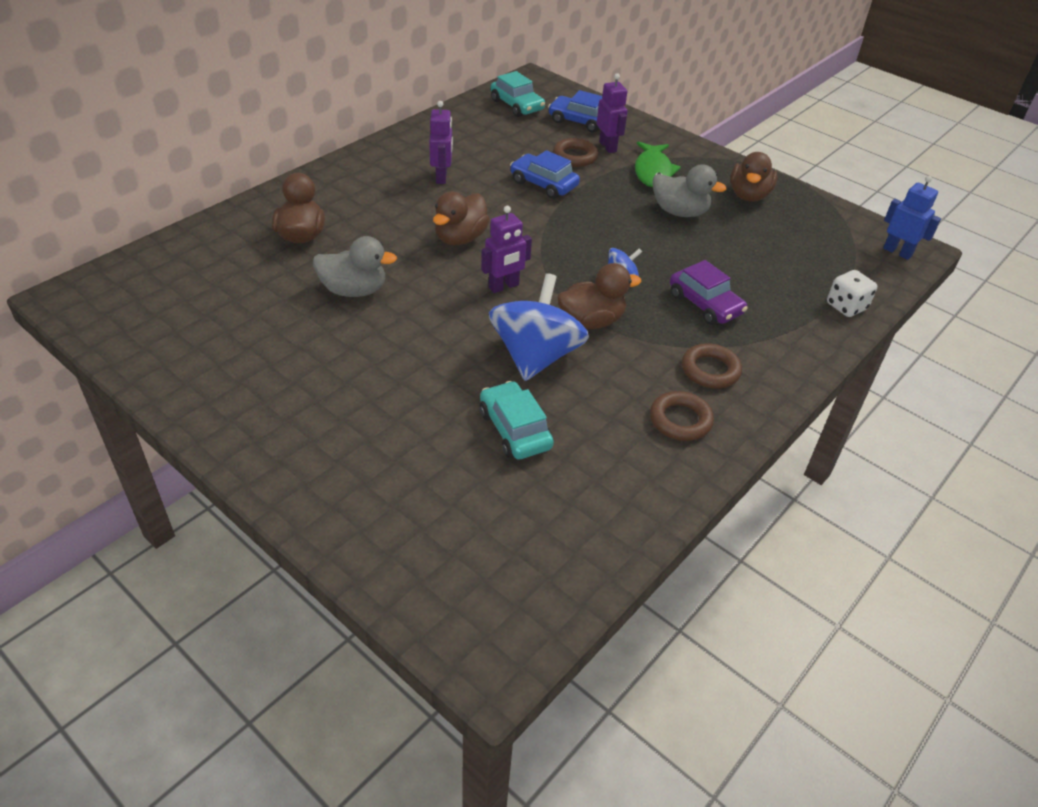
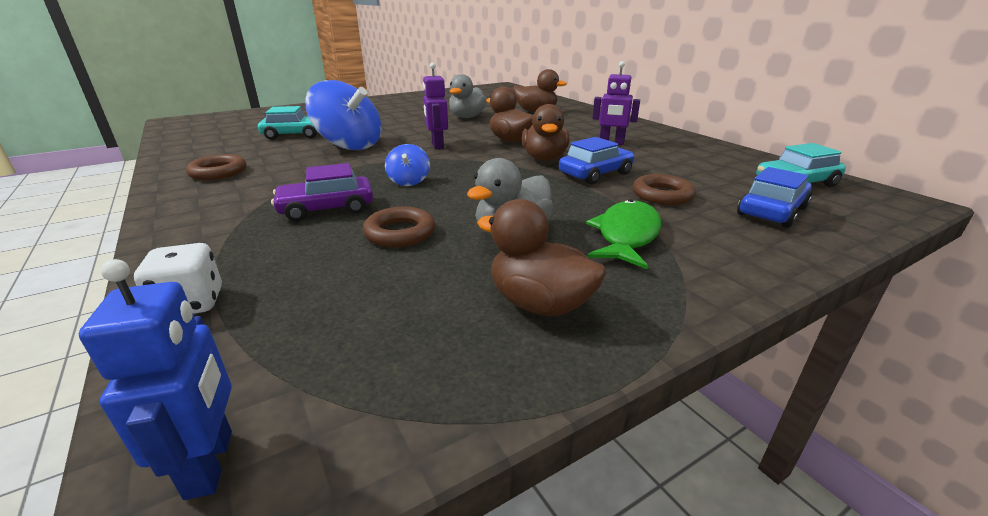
camera: 110 degrees right, 15 degrees down
brown duck [557,263,641,329] -> brown duck moved to [521,104,570,161]
purple robot [597,73,627,153] -> none
green fish [635,141,681,187] -> green fish turned 90 degrees clockwise [586,199,661,269]
brown ring [682,343,742,388] -> brown ring moved to [363,207,435,248]
blue robot [883,176,941,260] -> blue robot turned 75 degrees counterclockwise [79,259,232,500]

